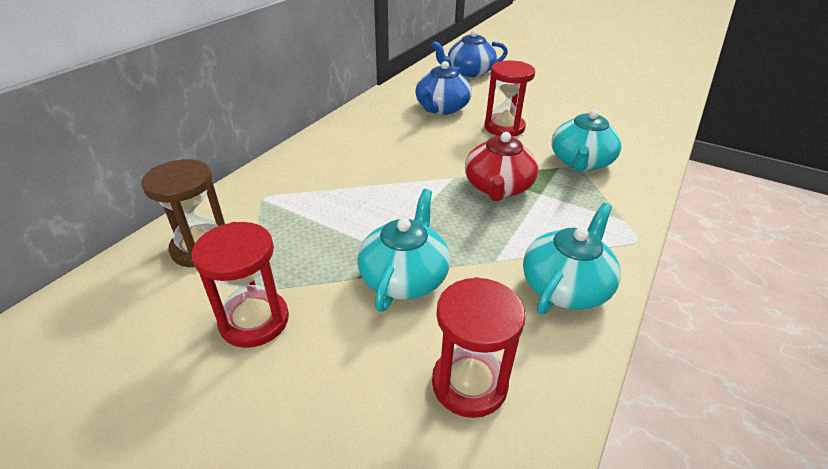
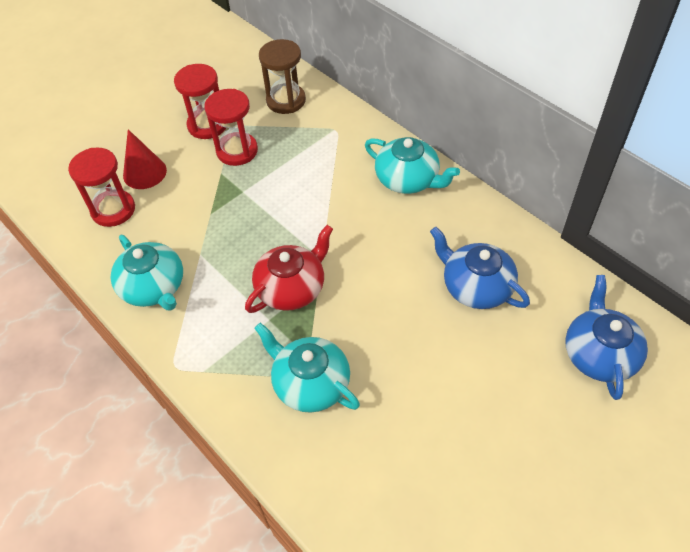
camera: 110 degrees right, 15 degrees up
turquoise teapot [357,189,450,312] -> turquoise teapot moved to [365,137,460,194]
red teapot [465,131,538,201] -> red teapot turned 105 degrees clockwise [245,225,333,313]
red hourglass [484,60,535,137] -> red hourglass moved to [204,89,258,166]
none -> red cone [123,129,167,189]

